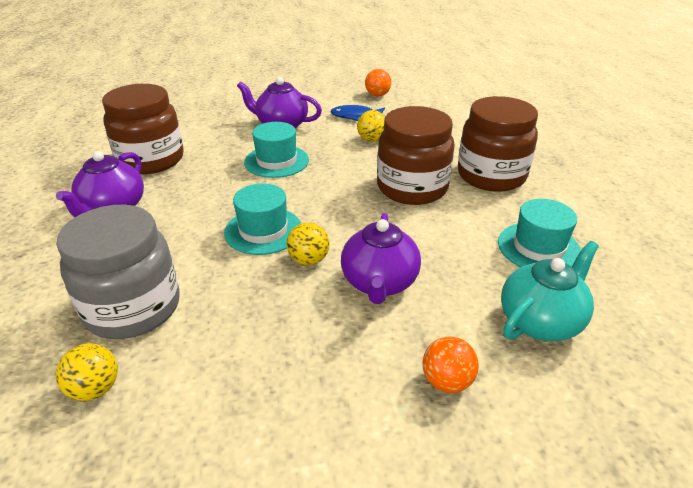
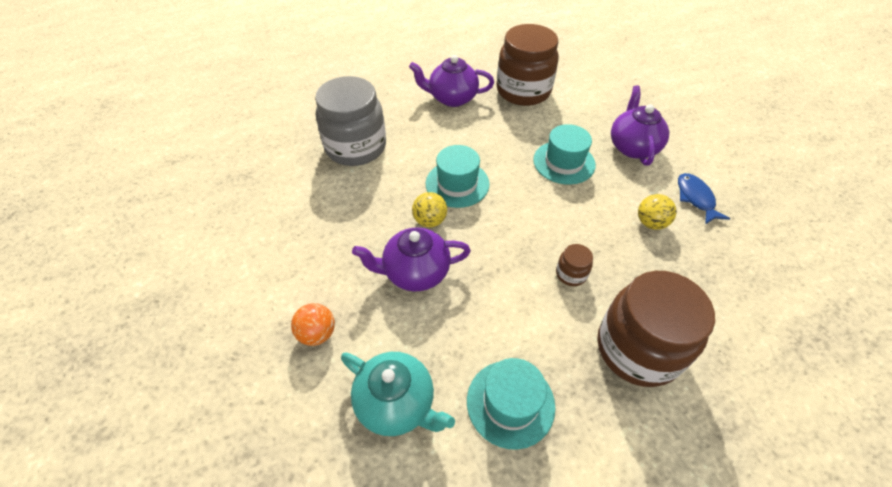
camera: 75 degrees right, 15 degrees up
yellow ball [56,343,118,401] -> none
orange ball [365,69,391,96] -> none
brown jar [377,106,455,205] -> brown jar [556,244,593,286], size x0.42

